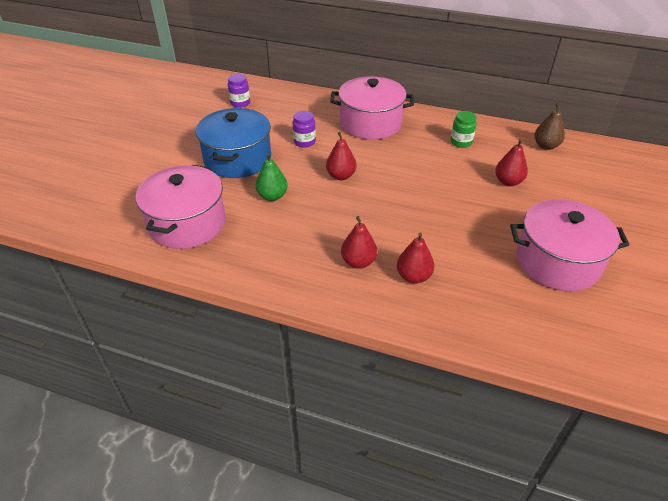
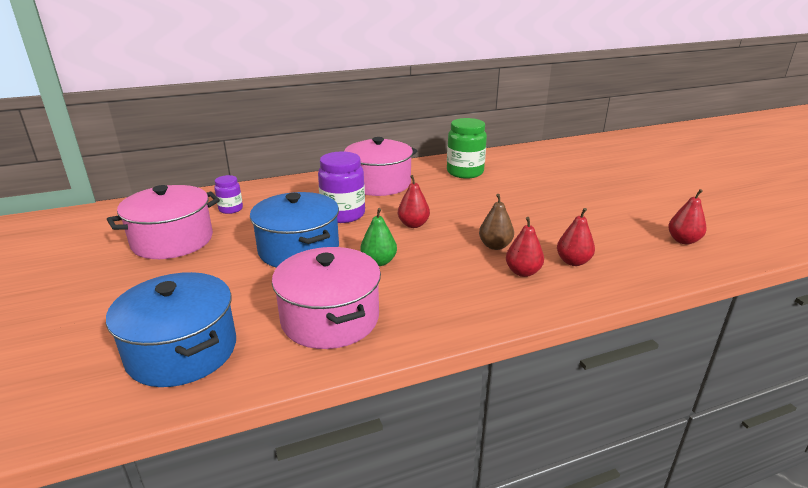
camera: 40 degrees left, 15 degrees down
purple jar [293,111,316,148] -> purple jar [318,151,365,223], size x1.80
green jar [451,111,477,148] -> green jar [447,118,487,179], size x1.80
red pear [495,139,528,186] -> red pear moved to [668,189,707,244]
pink pot [510,199,629,291] -> pink pot moved to [107,185,220,259]
brown pear [534,103,565,150] -> brown pear moved to [479,194,514,250]
none -> blue pot [106,272,236,387]

